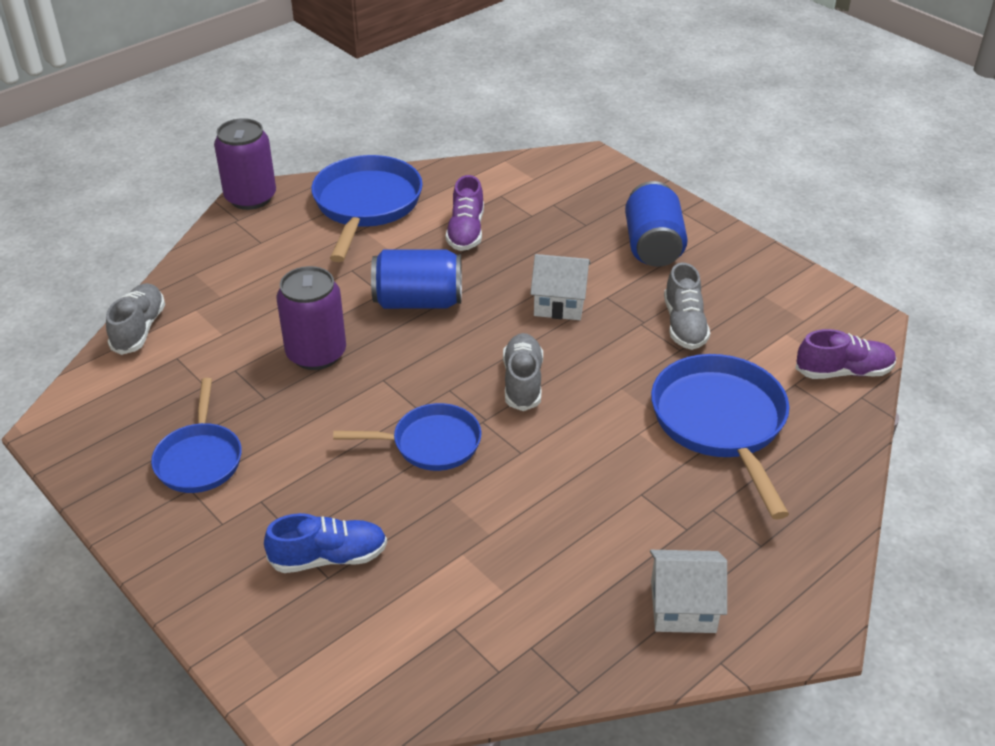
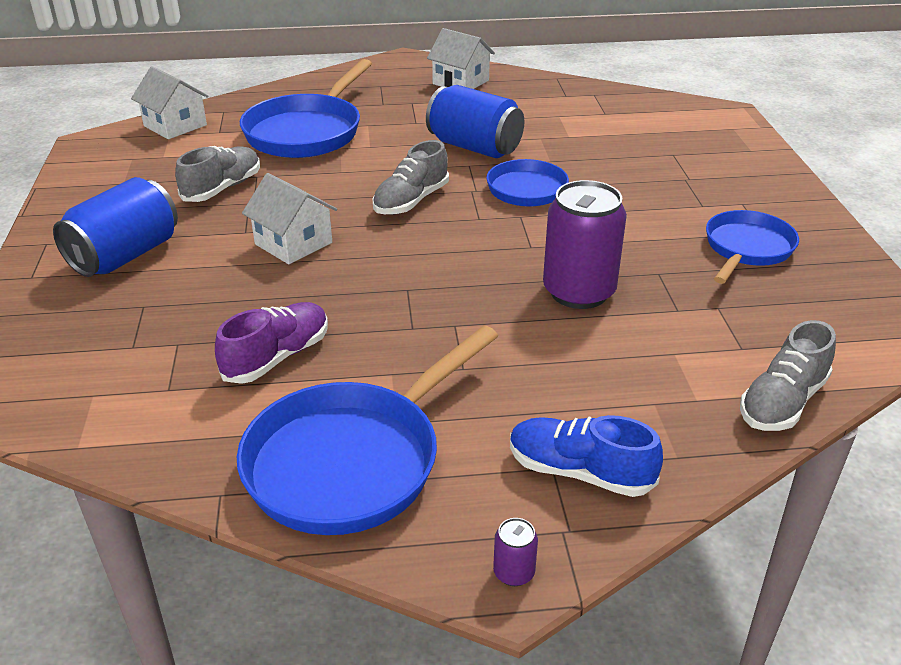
camera: 145 degrees left, 5 degrees down
purple can [214,118,276,210] -> purple can [493,518,538,586], size x0.40
blue shoe [264,513,387,573] -> blue shoe moved to [510,415,663,497]
blue can [371,249,462,309] -> blue can moved to [426,85,524,158]
purple shoe [795,329,896,379] -> white house [131,66,208,139]

